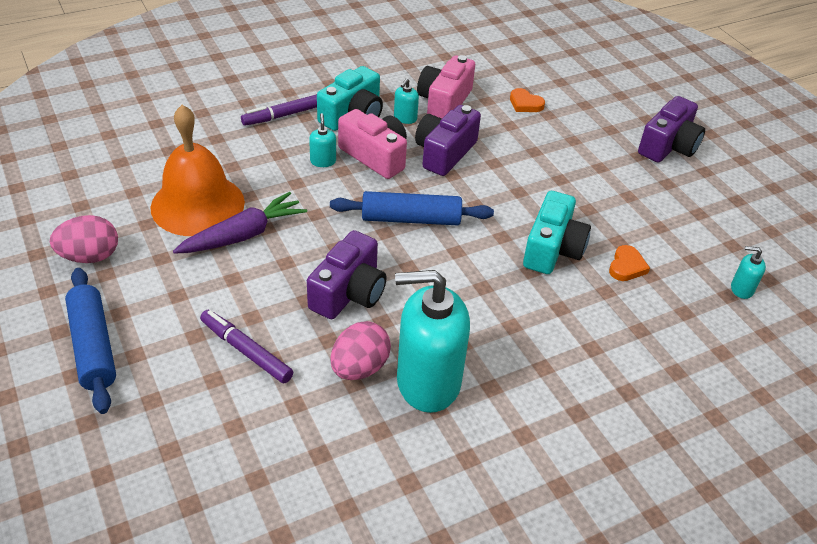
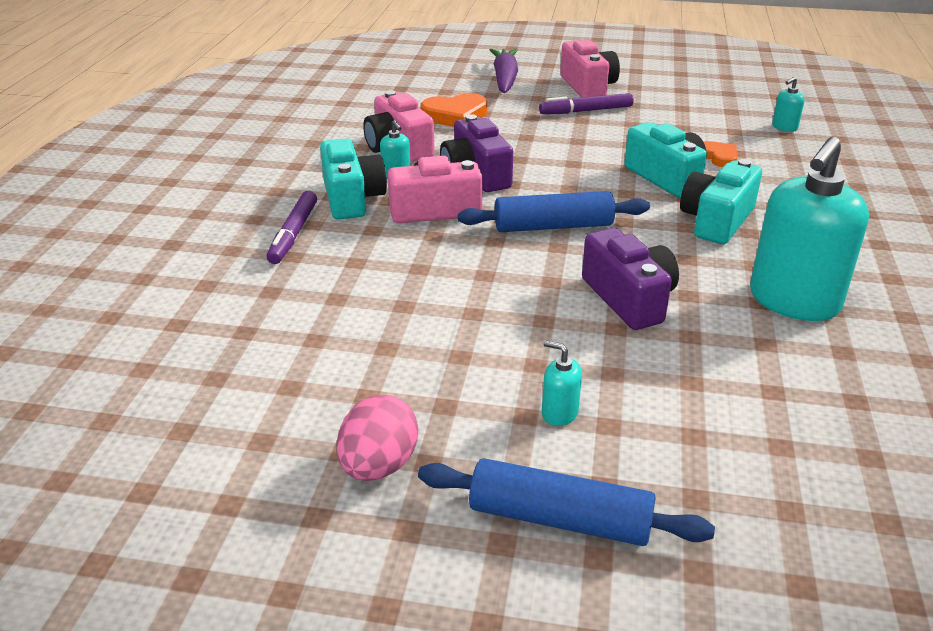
camera: 50 degrees left, 10 degrees down
orange bell [151,105,245,236] -> none
purple carrot [173,192,307,254] -> purple carrot moved to [489,49,518,93]
purple marker [200,310,293,383] -> purple marker moved to [539,93,633,114]
turquoise soap dispenser [309,113,336,167] -> turquoise soap dispenser moved to [542,340,582,426]
blue rolling pin [330,191,494,225] -> blue rolling pin turned 45 degrees clockwise [458,191,650,232]
pink egg [330,321,391,380] -> none
orange heart [510,88,545,112] -> orange heart [420,93,487,127], size x1.64
purple camera [638,96,705,163] -> pink camera [560,40,620,98]
none -> turquoise camera [680,159,762,244]

